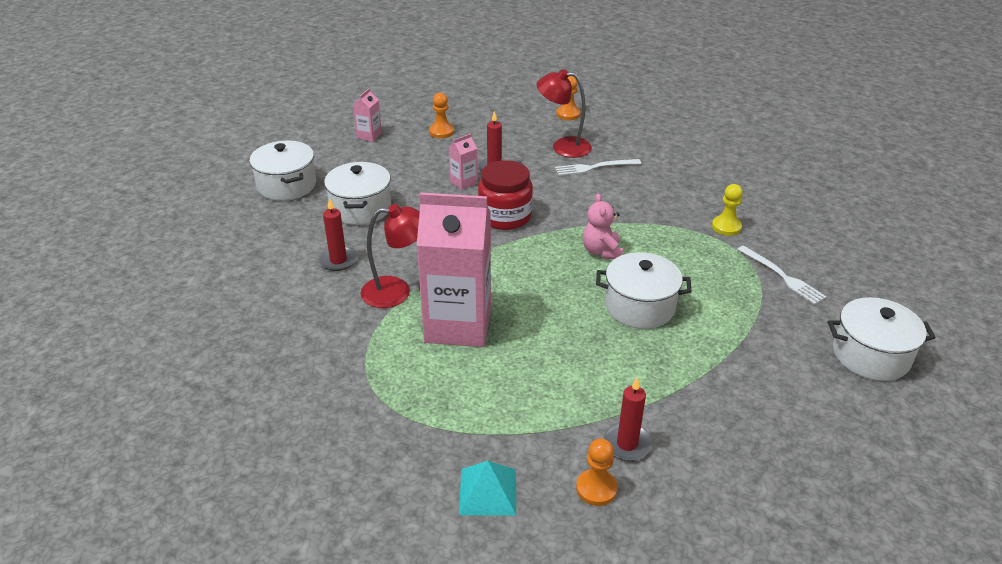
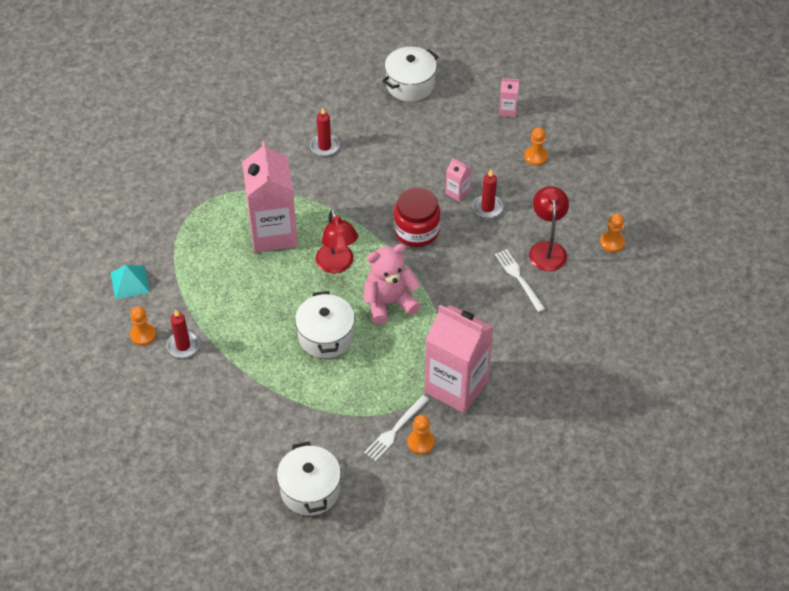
camera: 75 degrees right, 15 degrees up
white pot [324,162,391,225] -> none
red lamp [361,204,420,308] -> red lamp moved to [316,210,358,273]
pink teddy bear [583,193,623,259] -> pink teddy bear [364,244,421,325], size x1.52
yellow pawn [712,184,743,236] -> pink carton [425,305,493,413]
none -> orange pawn [408,415,435,455]

